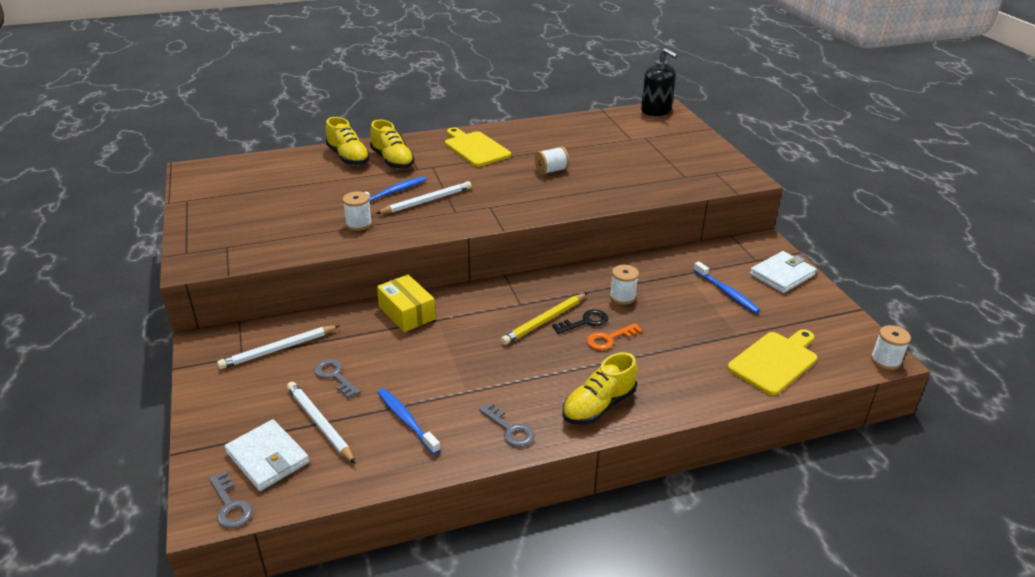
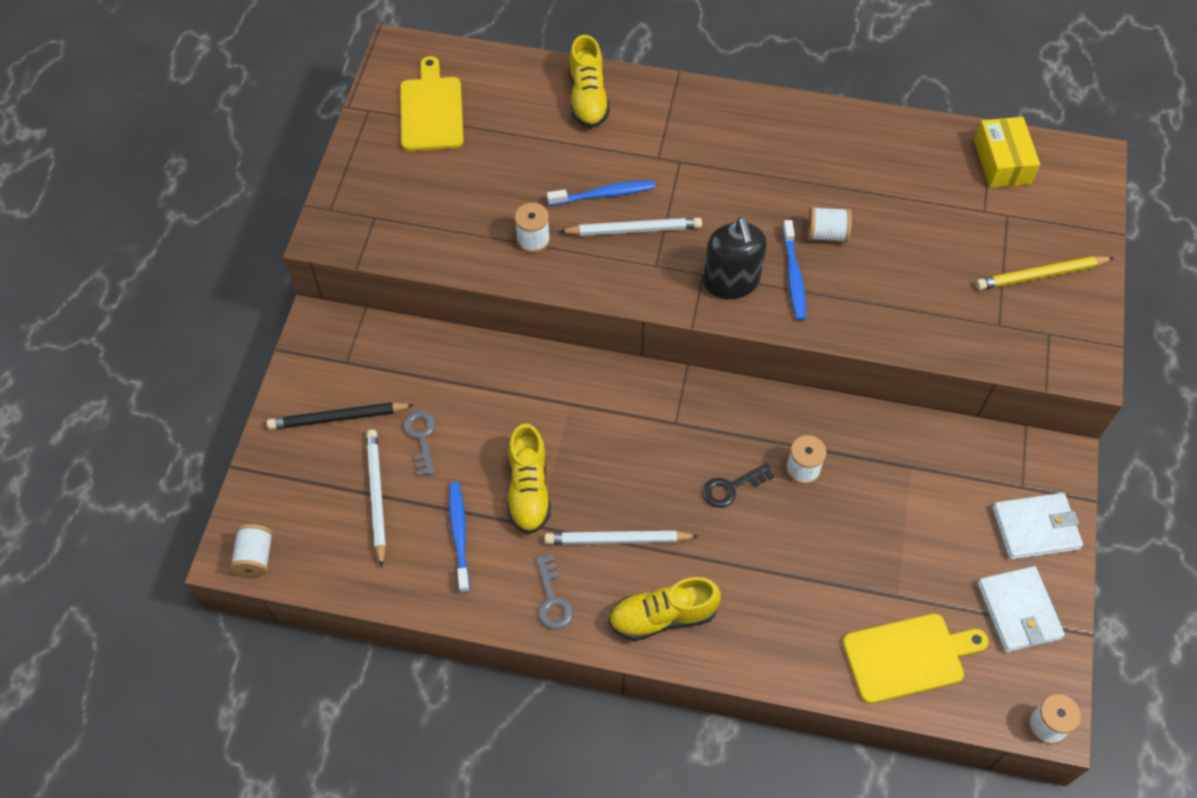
camera: 30 degrees right, 25 degrees up
grey key [209,471,252,528] -> white spool [230,524,273,577]
white pencil [217,325,340,369] -> white pencil moved to [544,531,699,545]
white wallet [224,419,309,491] -> white wallet moved to [977,566,1065,652]
yellow shoe [370,120,415,169] -> yellow shoe moved to [508,424,551,534]
yellow box [377,274,436,332] -> yellow box moved to [974,117,1040,188]
yellow cutting board [445,128,511,167] -> yellow cutting board moved to [400,56,464,151]
yellow pencil [501,293,587,345] -> yellow pencil moved to [976,256,1114,290]
black key [552,309,608,334] -> black key turned 150 degrees clockwise [703,463,774,508]
orange key [587,323,643,350] -> none
black soap dispenser [641,48,678,116] -> black soap dispenser moved to [703,217,767,299]
blue toothbrush [693,261,760,314] -> blue toothbrush moved to [782,220,806,321]
none -> black pencil [267,402,414,430]

